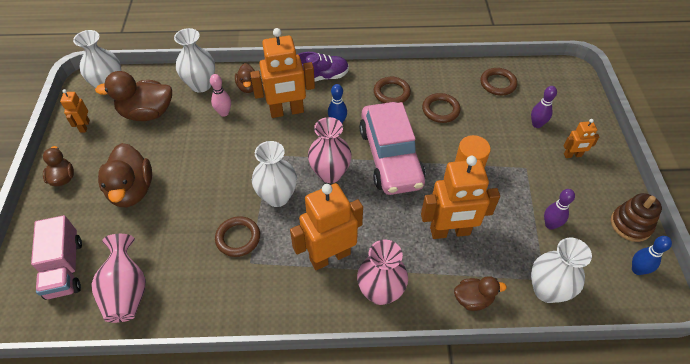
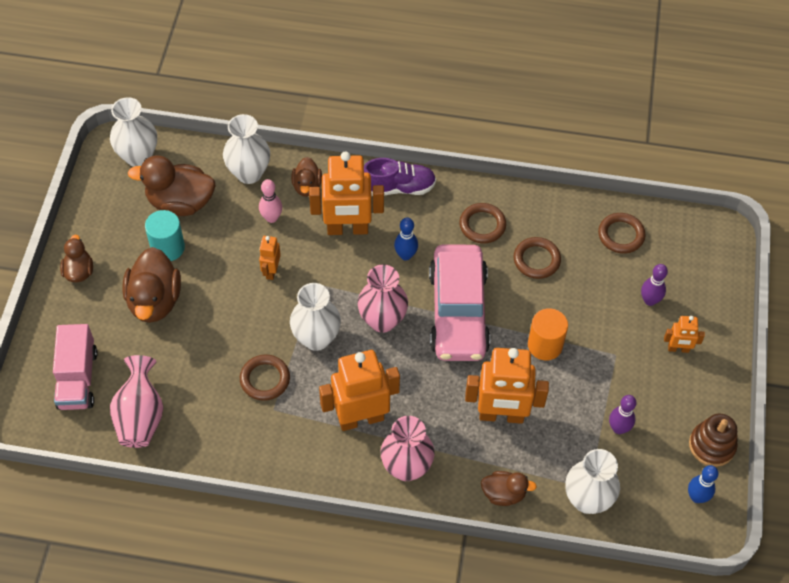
camera: 10 degrees right, 5 degrees up
orange robot [60,89,90,133] -> orange robot moved to [259,236,281,280]
none -> turquoise cylinder [145,210,185,261]

